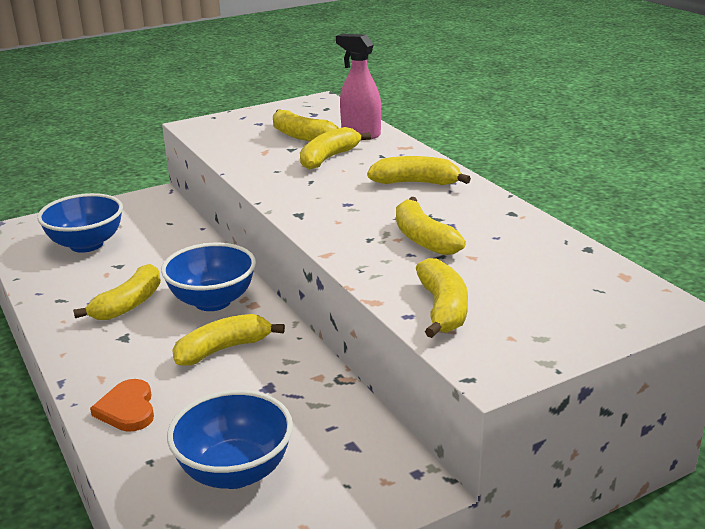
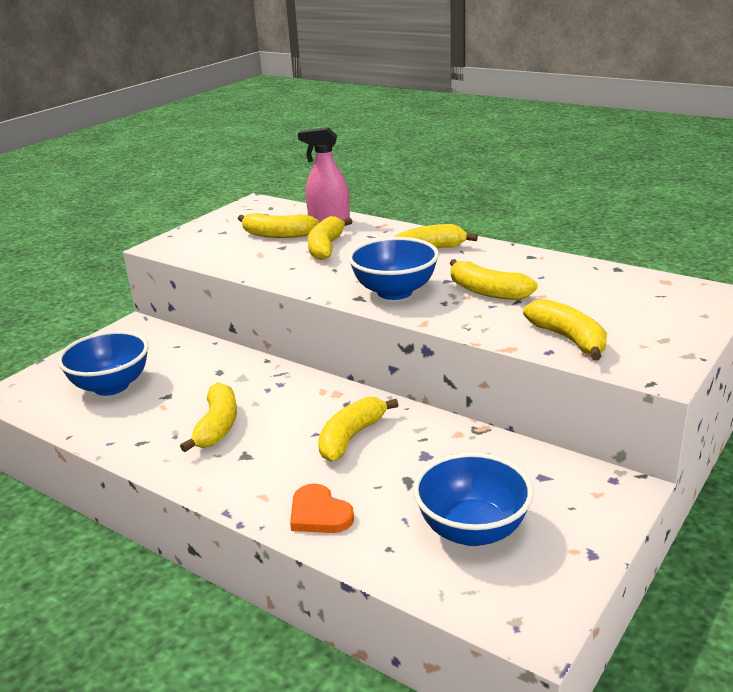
camera: 25 degrees left, 0 degrees up
blue bowl [161,243,256,311] -> blue bowl moved to [348,237,439,300]

